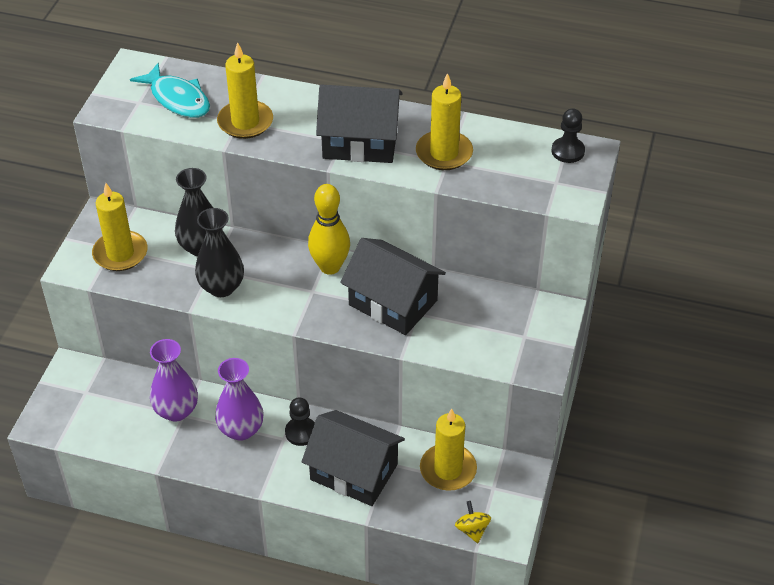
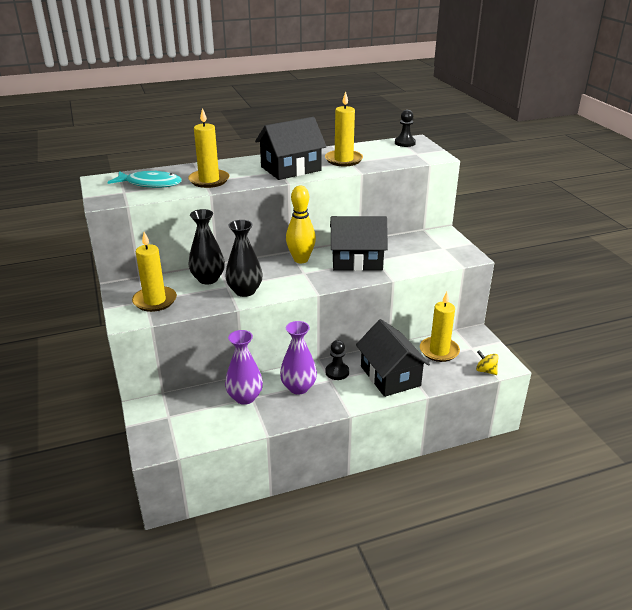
camera: 35 degrees left, 15 degrees down
black house [301,410,405,506] -> black house turned 75 degrees clockwise [356,319,430,397]

